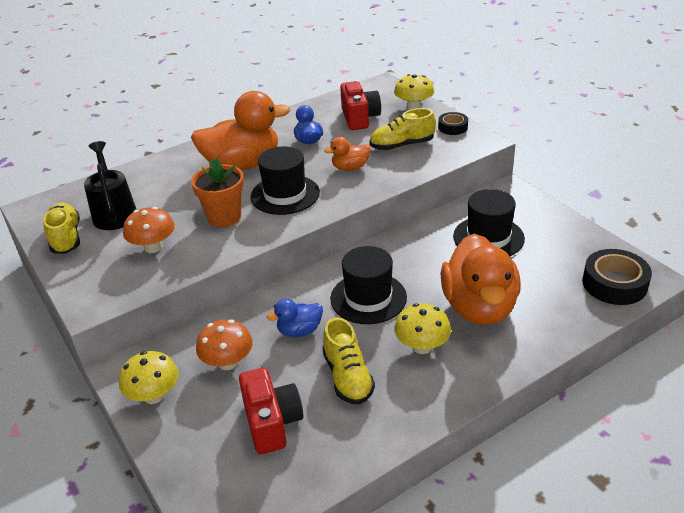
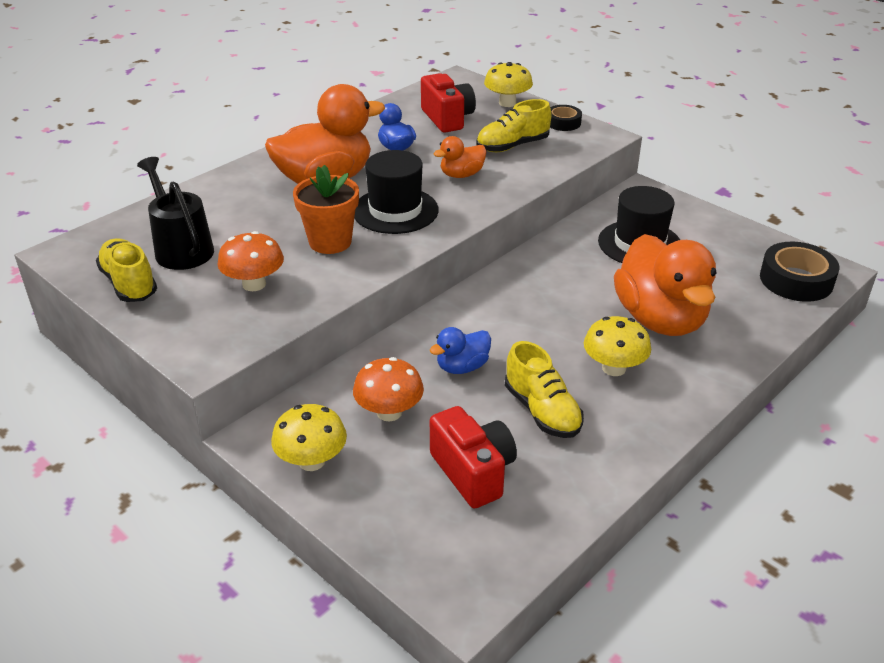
camera: 15 degrees left, 0 degrees up
black hat [330,246,407,324] -> none

